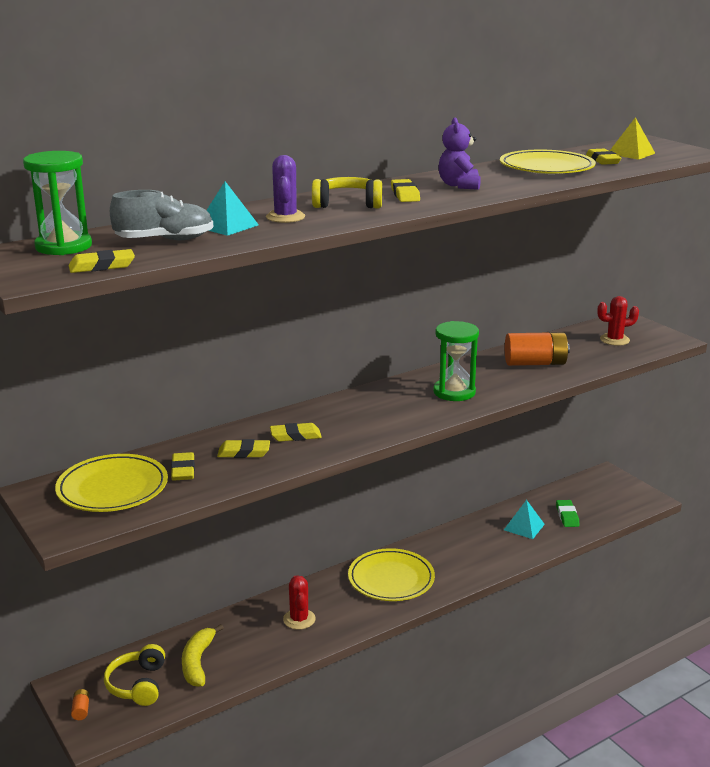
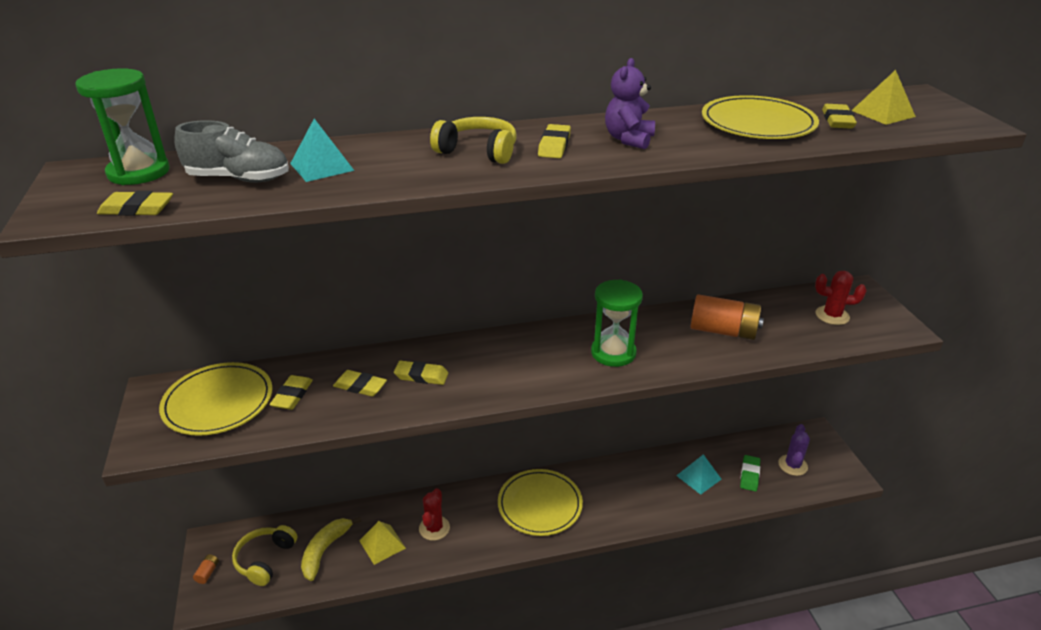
camera: 20 degrees right, 10 degrees up
purple cactus [266,155,305,223] -> purple cactus moved to [778,424,810,476]
none -> yellow pyramid [359,521,406,565]

